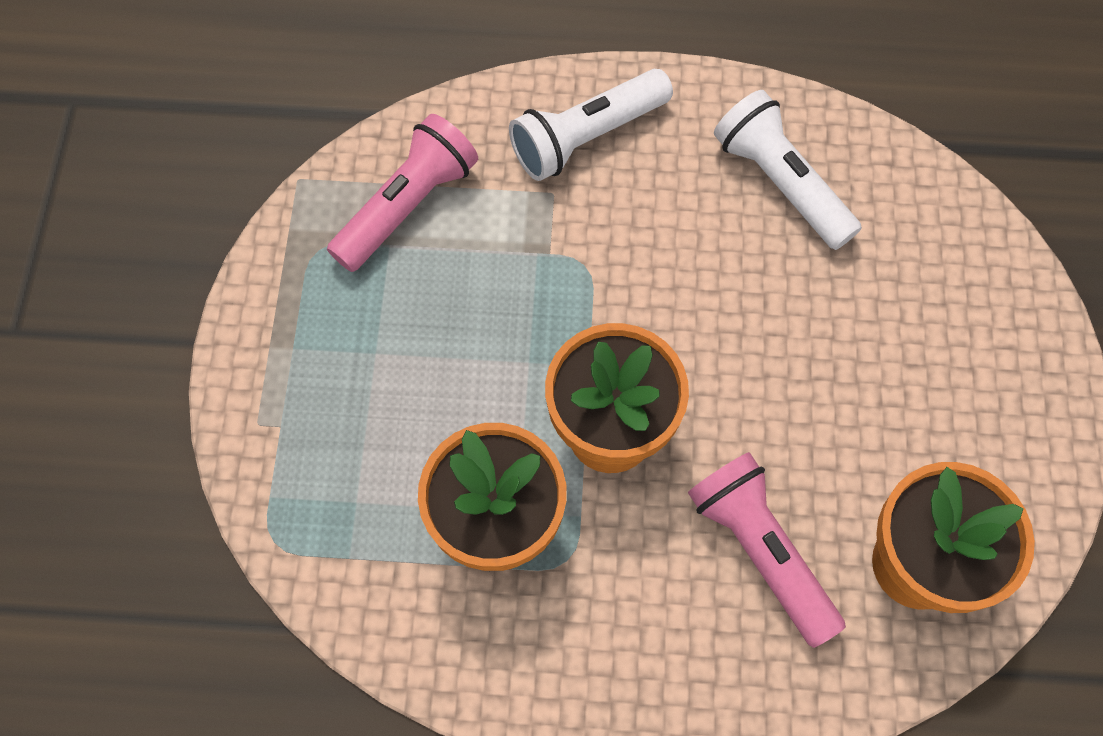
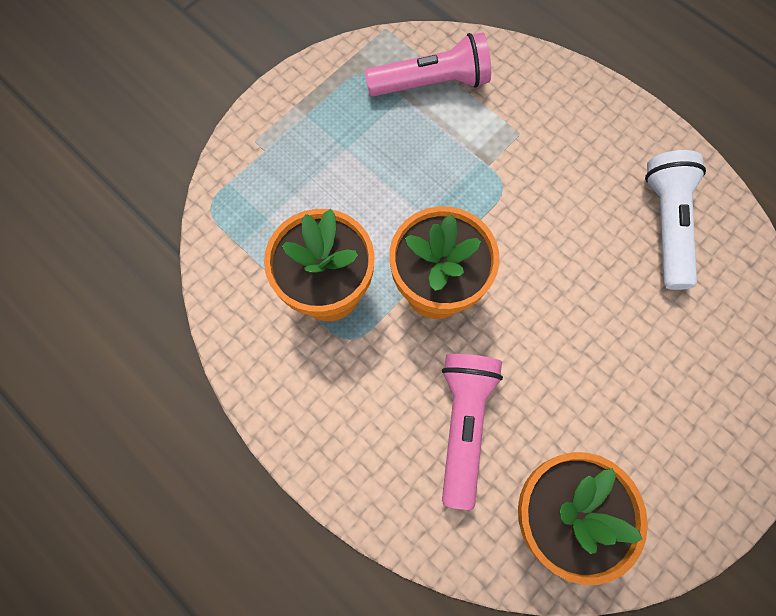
camera: 40 degrees right, 5 degrees up
white flashlight [509,69,673,181] -> none

